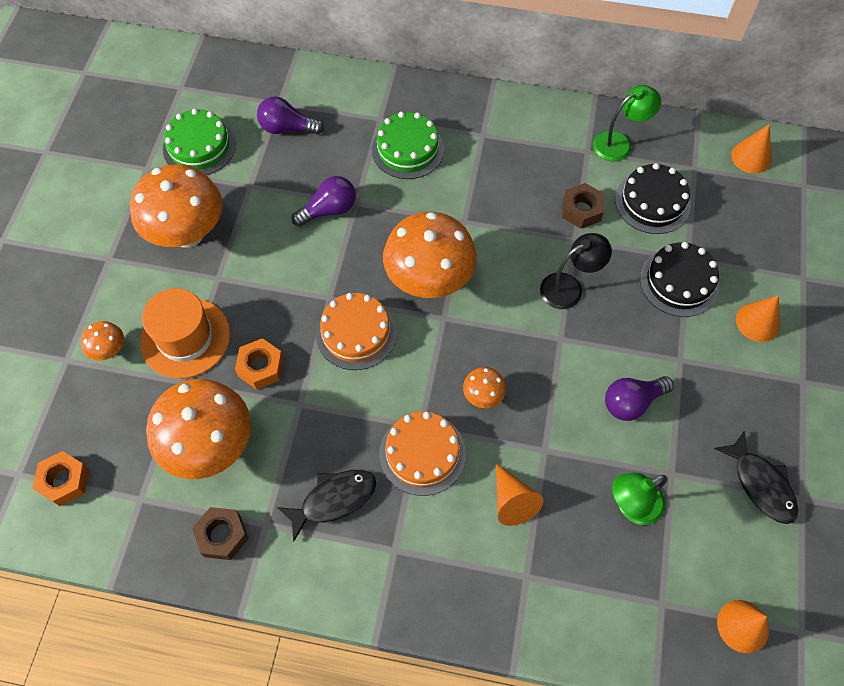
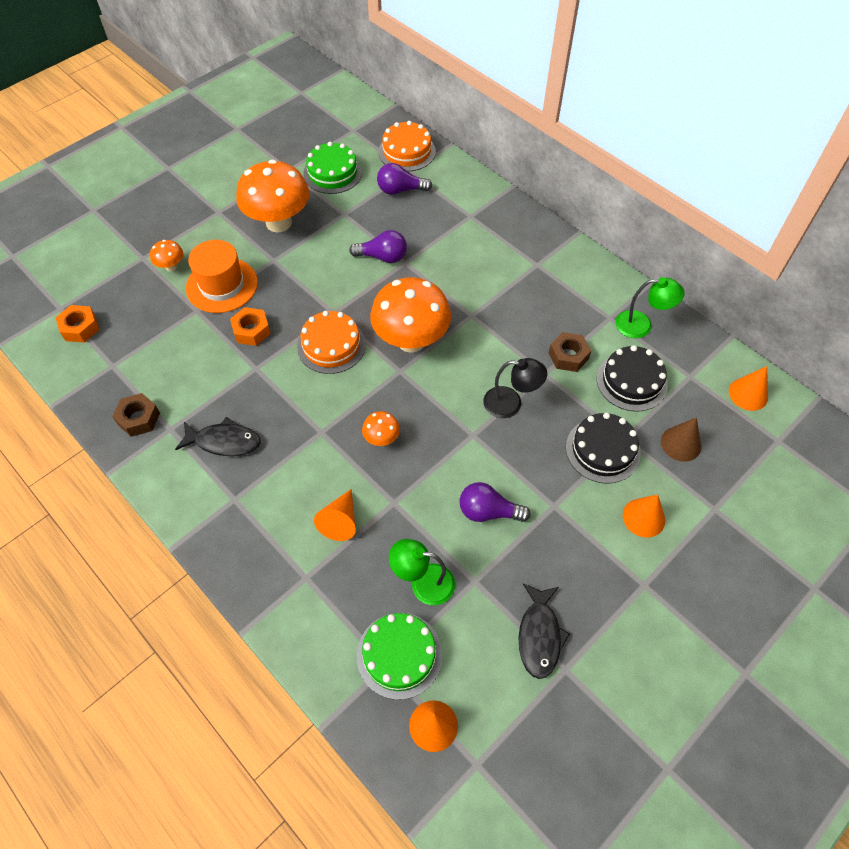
camera: 35 degrees right, 5 degrees down
orange mushroom [146,379,251,479] -> none
purple light bulb [257,96,324,135] -> purple light bulb turned 45 degrees counterclockwise [377,163,432,195]
green cake [372,112,444,179] -> green cake moved to [357,613,442,700]
orange cake [379,412,466,496] -> orange cake moved to [378,121,436,172]
none -> brown cone [661,417,701,462]

